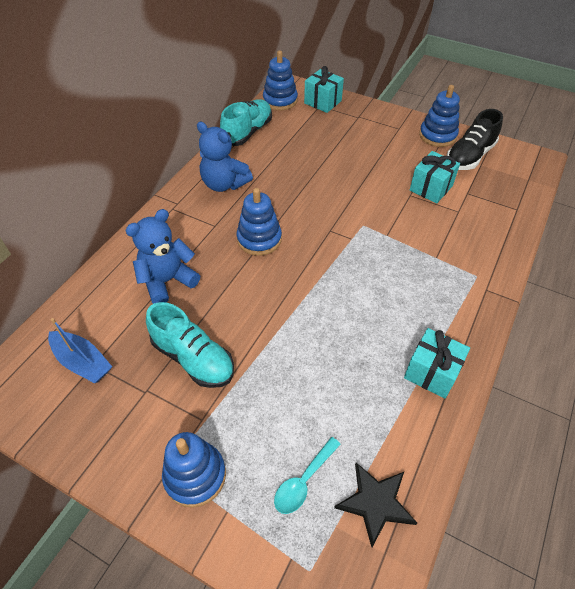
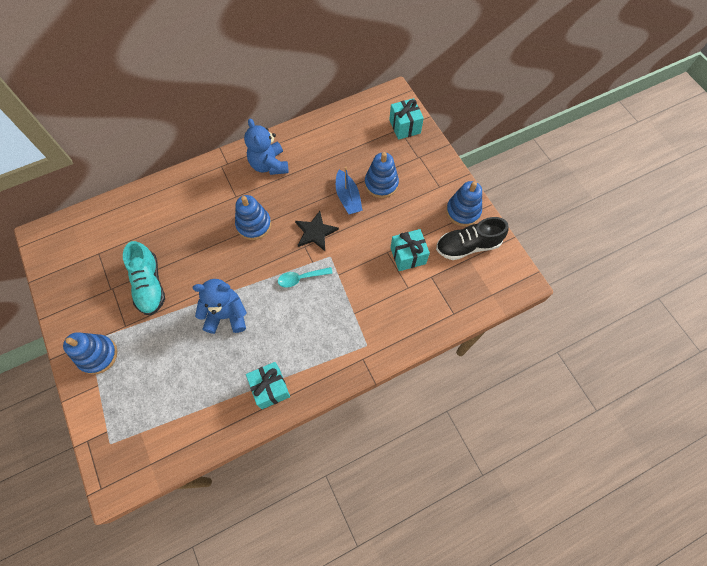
camera: 35 degrees right, 15 degrees up
blue boat [48,318,112,383] -> blue boat moved to [336,167,363,214]
blue teddy bear [125,209,200,304] -> blue teddy bear moved to [192,279,247,334]
turquoise shoe [220,99,272,146] -> none
blue stacking toy [263,51,298,110] -> blue stacking toy moved to [365,152,399,198]
turquoise spoon [274,437,341,514] -> turquoise spoon moved to [278,267,333,288]
black star [334,463,417,547] -> black star moved to [295,211,339,251]

